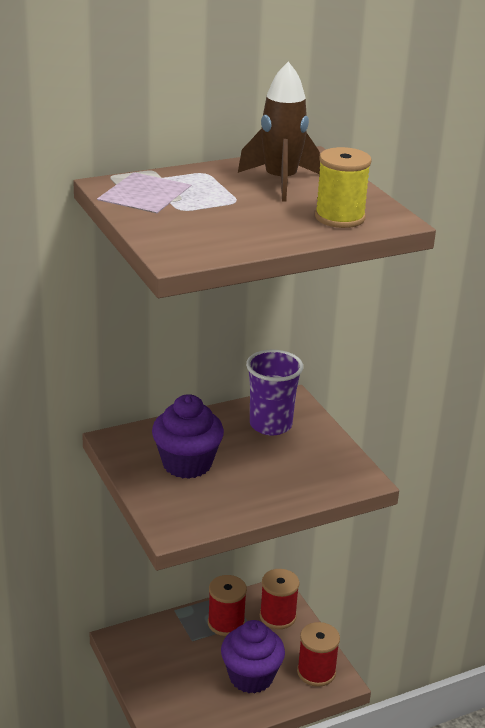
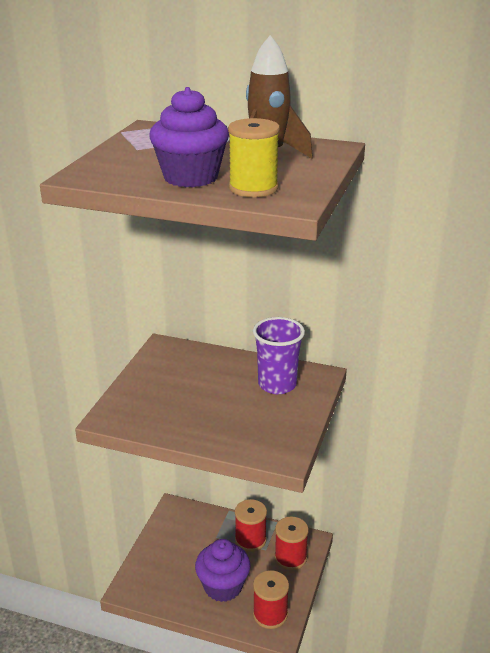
camera: 45 degrees right, 0 degrees up
purple cupcake [152,394,224,479] -> purple cupcake moved to [149,87,229,187]

